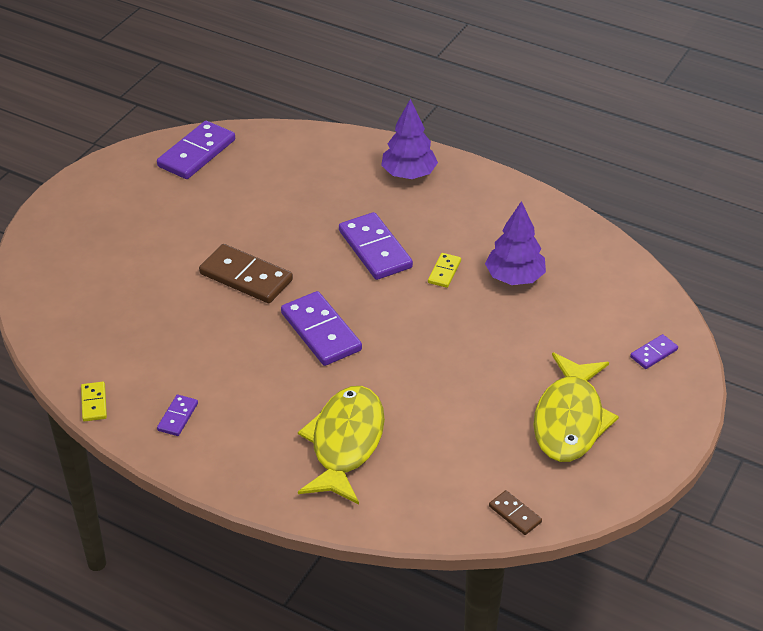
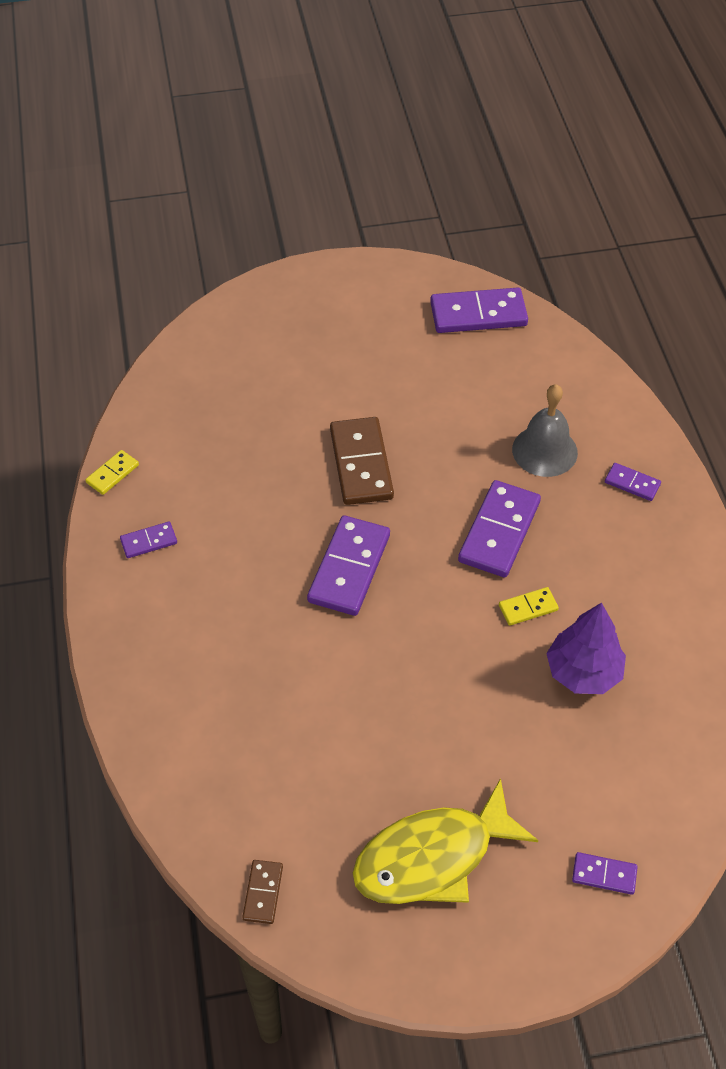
camera: 50 degrees right, 10 degrees up
yellow fish [298,386,385,504] -> none
purple tree [381,99,438,179] -> purple domino [605,463,661,501]
none -> grey bell [512,384,578,477]

